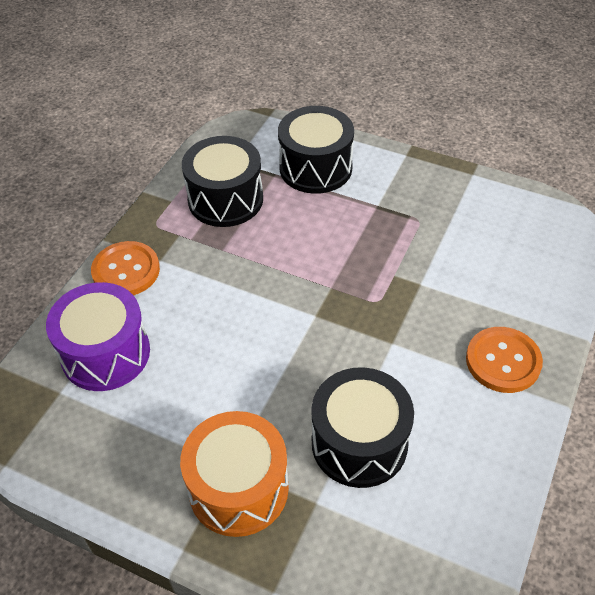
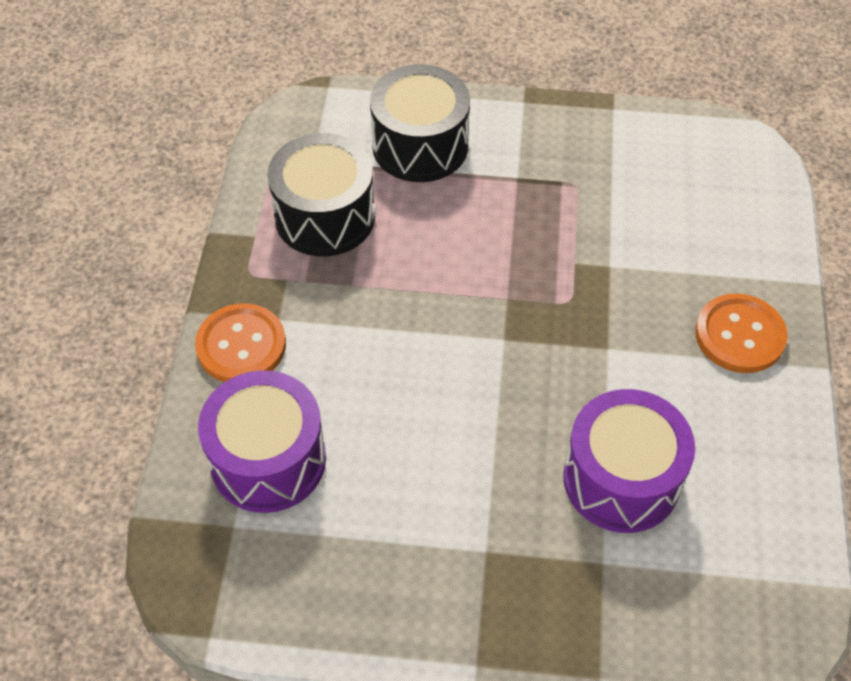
camera: 20 degrees left, 5 degrees up
orange drum [180,411,289,537] -> none
black drum [311,367,414,488] -> purple drum [563,389,695,533]

